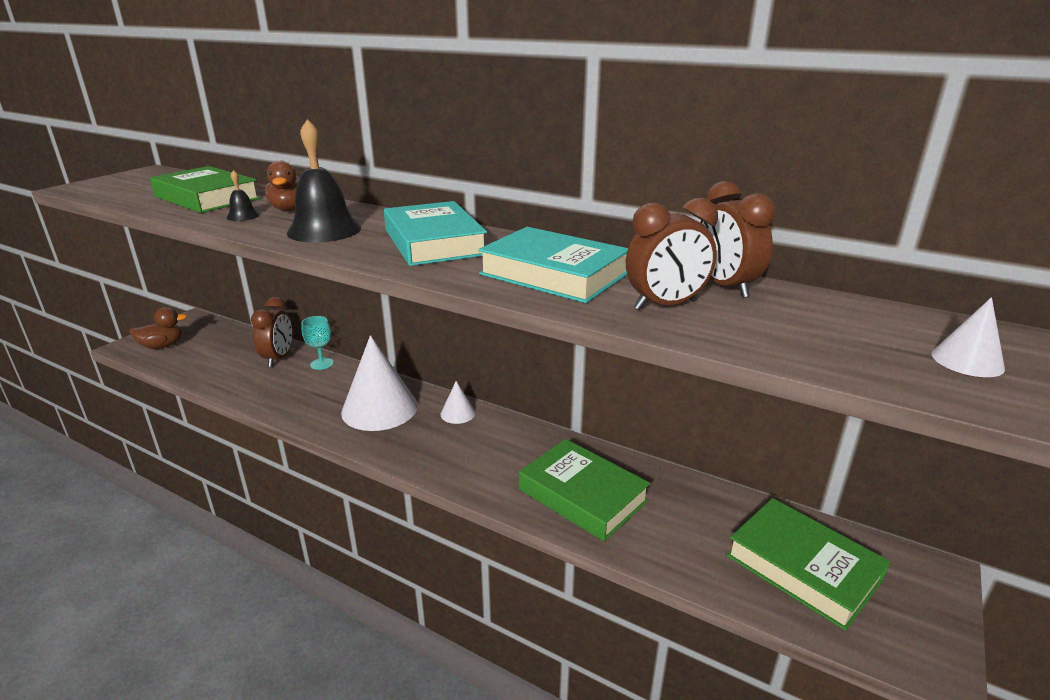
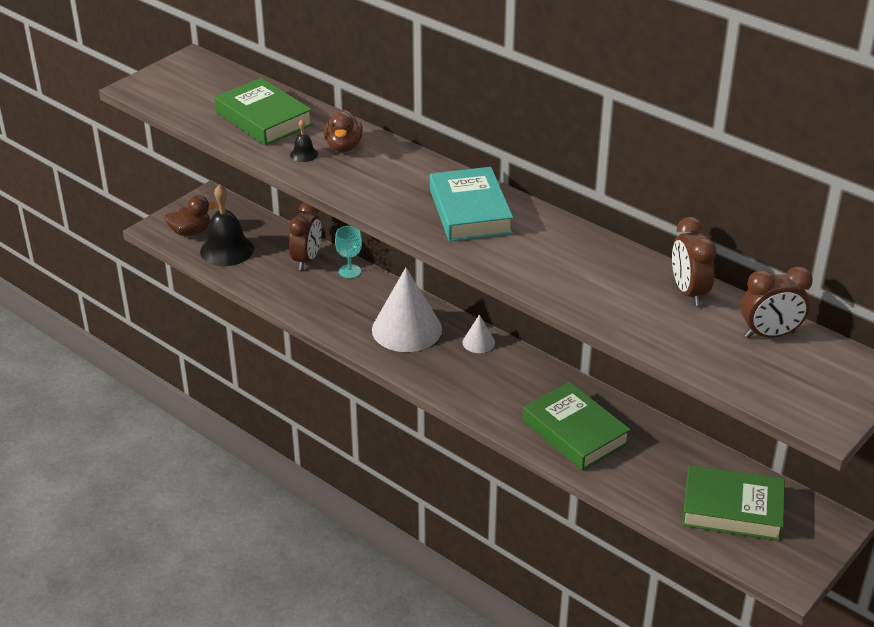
camera: 10 degrees right, 10 degrees up
black bell [287,119,361,242] -> black bell moved to [200,184,254,266]
turquoise book [478,227,628,303] -> none
brown clock [626,198,718,310] -> brown clock moved to [741,266,813,338]
green book [727,498,890,631] -> green book turned 45 degrees counterclockwise [682,465,785,541]
white cone [931,297,1005,377] -> none

